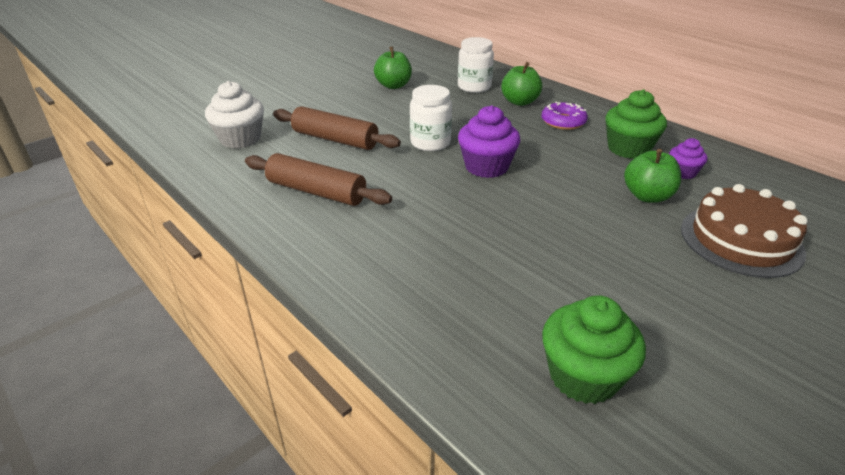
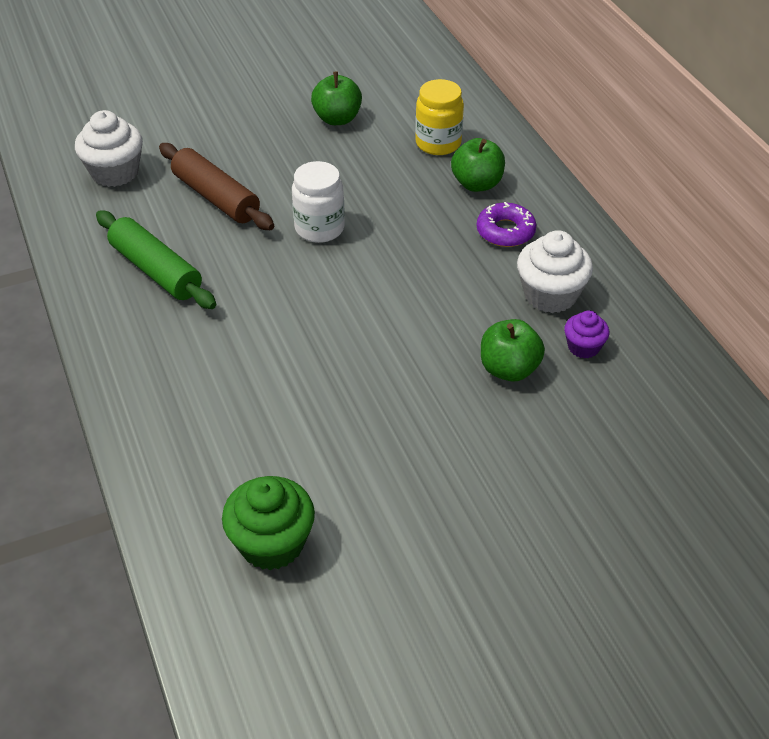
camera: 20 degrees right, 10 degrees up
brown rolling pin [245,153,392,206] -> green rolling pin [96,211,216,309]
white jar [458,37,494,93] -> yellow jar [415,79,464,155]
purple cupcake [458,105,520,178] -> none
green cupcake [605,90,667,159] -> white cupcake [517,230,593,313]
brown cake [681,184,807,278] -> none

